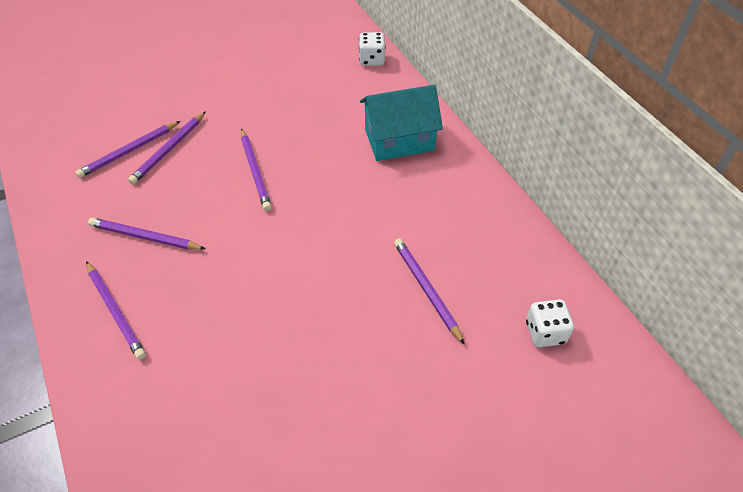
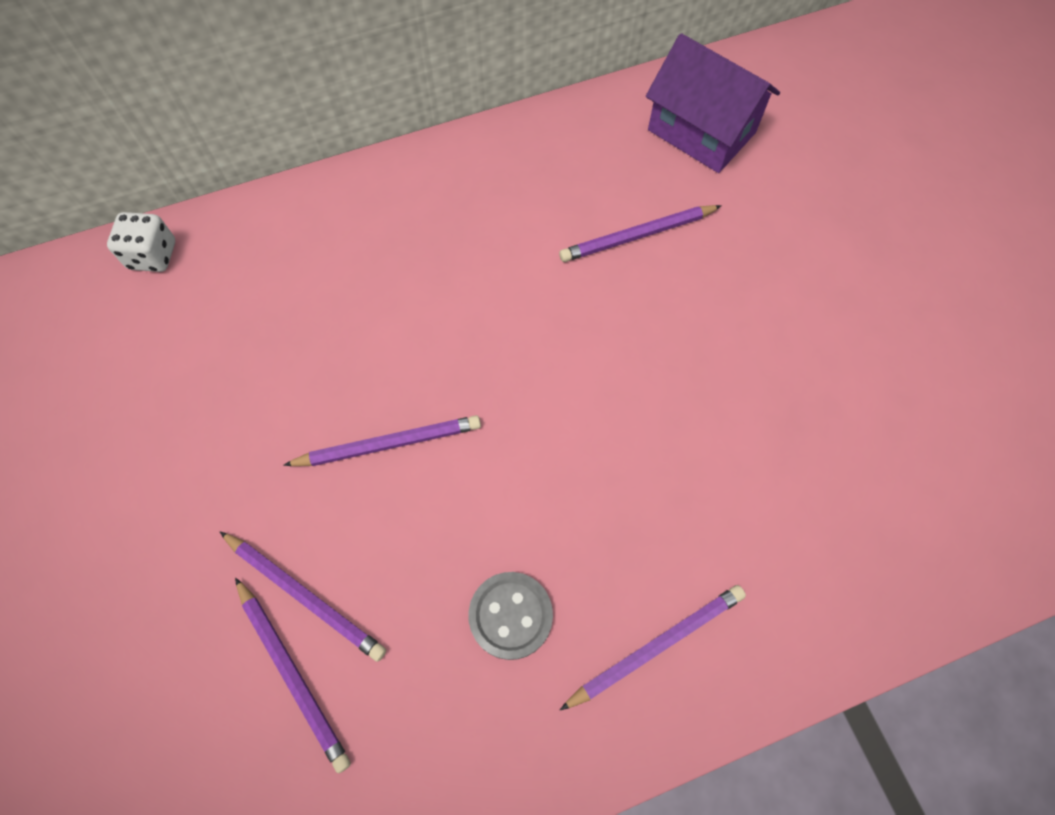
camera: 85 degrees left, 15 degrees up
purple pencil [88,218,206,250] -> grey button [468,572,553,660]
turquoise house [360,85,443,161] -> none
white dice [526,299,574,347] -> purple house [646,33,780,173]

